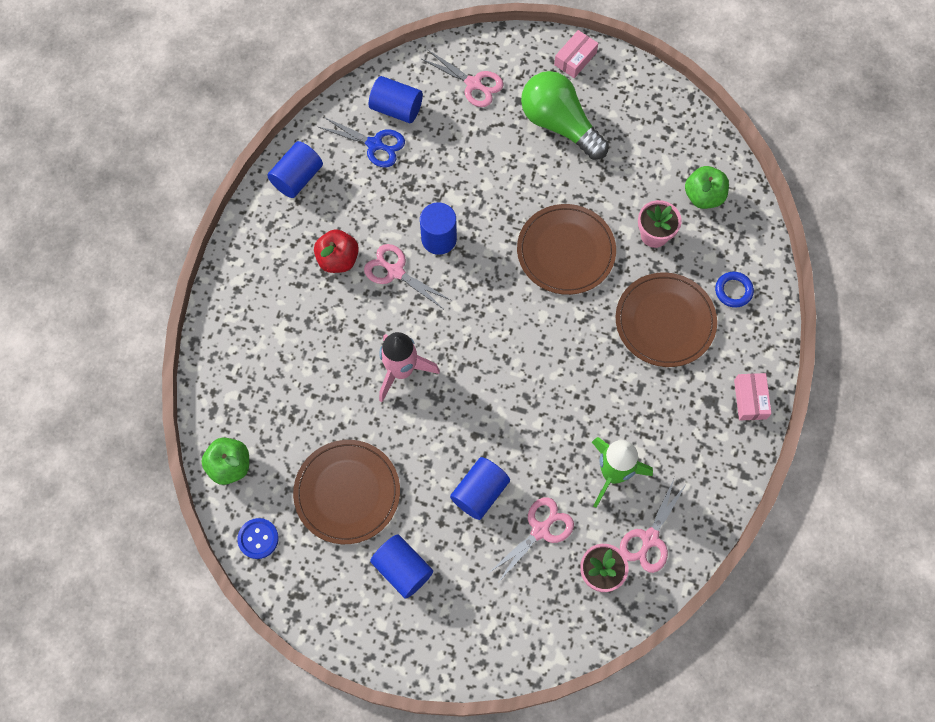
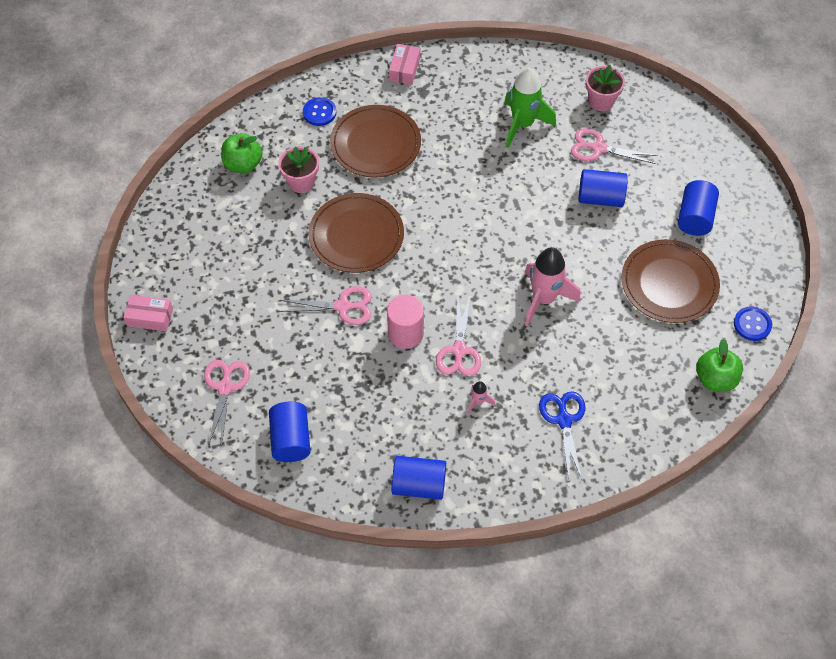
camera: 120 degrees left, 10 degrees down
red apple [314,229,359,273] -> pink rocket [467,381,495,414]
blue scissors [318,117,405,167] -> blue scissors moved to [539,391,585,480]
blue cylinder [420,203,457,255] -> pink cylinder [387,295,424,349]
green light bulb [521,71,609,160] -> none
pink scissors [620,477,687,573] -> pink scissors moved to [279,286,372,325]
blue ring [715,272,754,308] -> blue button [303,97,336,126]
pink box [734,373,772,420] -> pink box turned 45 degrees counterclockwise [389,44,420,85]

